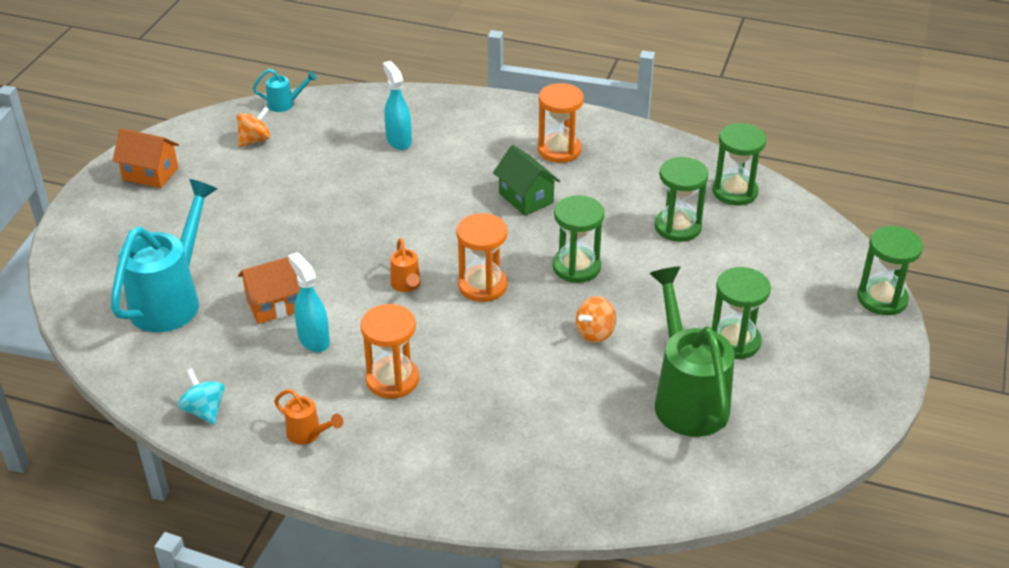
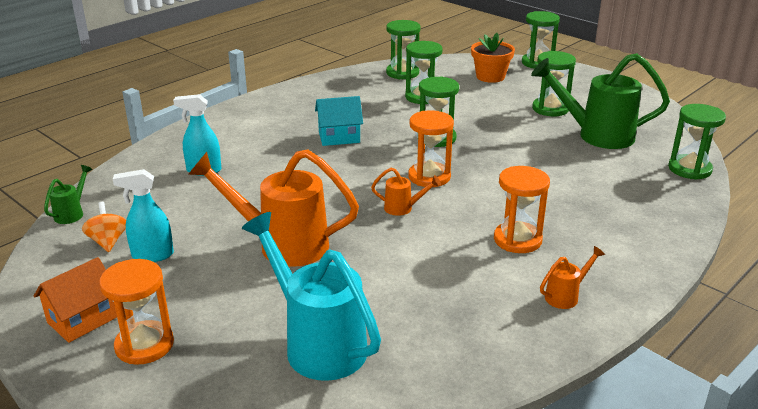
camera: 65 degrees left, 10 degrees down
turquoise spinning top [178,368,224,425] -> none
orange house [238,257,301,324] -> none
turquoise watering can [253,69,317,112] -> green watering can [44,165,92,224]
turquoise spray bottle [288,252,330,352] -> turquoise spray bottle moved to [113,169,174,262]
green house [493,145,560,216] -> turquoise house [315,96,363,146]
orange hourglass [538,83,584,163] -> orange hourglass moved to [99,259,174,365]
orange spinning top [576,296,616,343] -> none
none -> orange watering can [188,149,359,267]
none -> orange flower pot [471,33,515,83]
none -> green hourglass [668,104,726,180]

